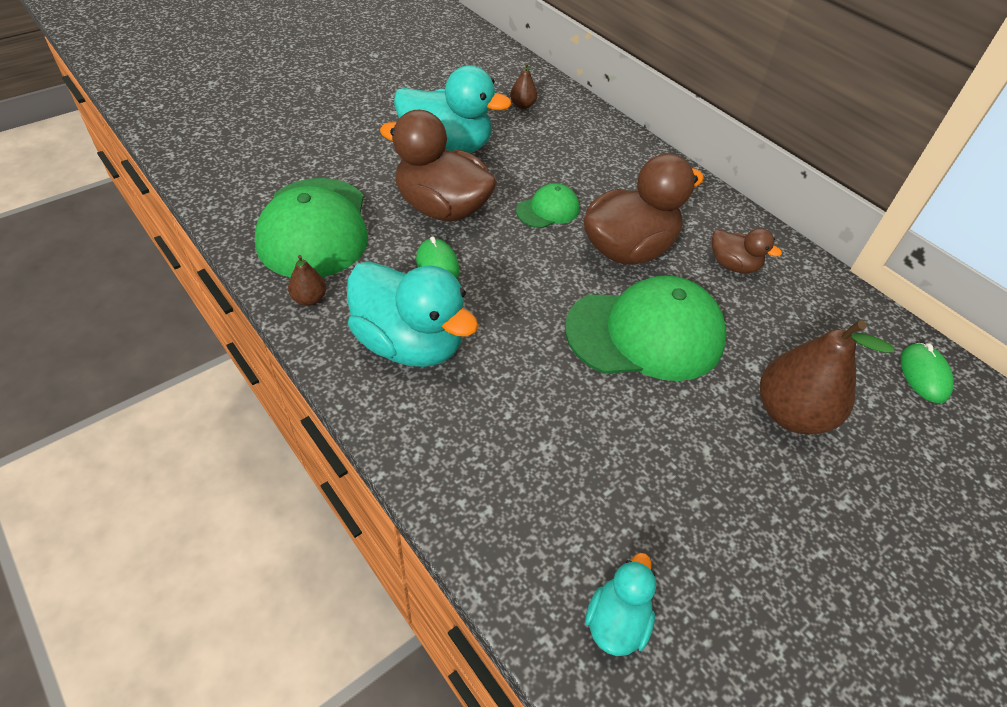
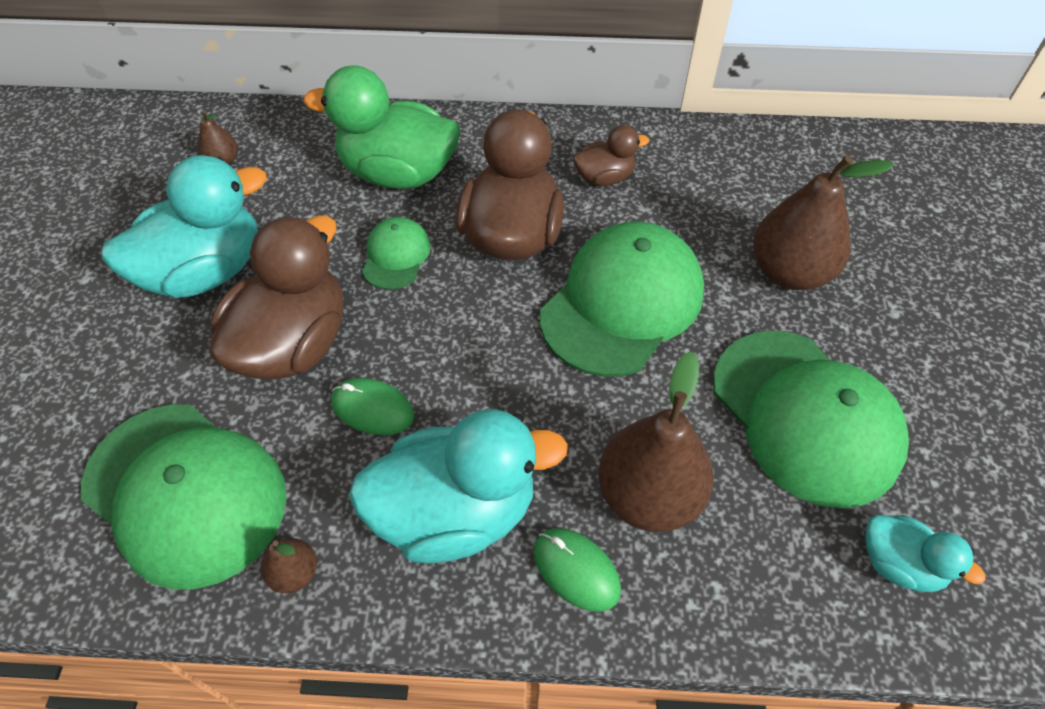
camera: 45 degrees left, 5 degrees up
brown duck [380,110,497,222] -> brown duck turned 135 degrees clockwise [210,215,343,380]
turquoise duck [585,553,656,656] -> turquoise duck turned 150 degrees clockwise [865,515,985,592]
green mouse [901,343,954,403] -> green mouse moved to [534,528,621,612]
none -> green duck [303,65,460,189]
none -> brown pear [598,351,714,532]
none -> green cap [713,331,909,508]

